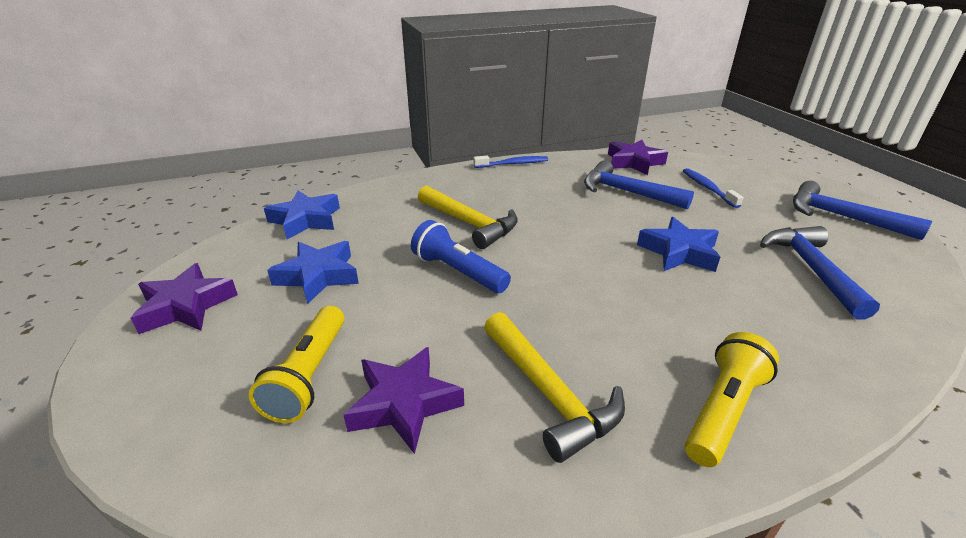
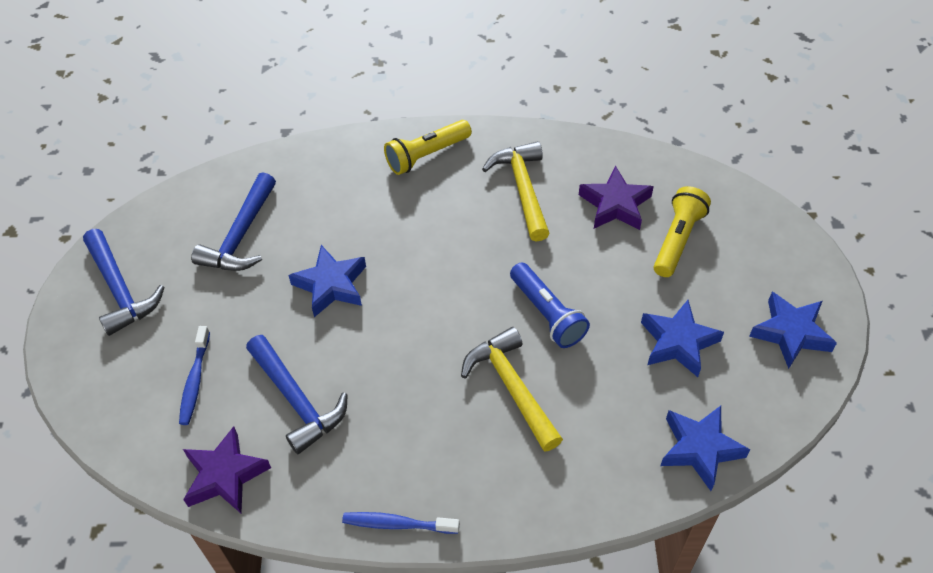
camera: 160 degrees left, 20 degrees up
purple star [131,263,238,334] -> blue star [749,292,837,369]

